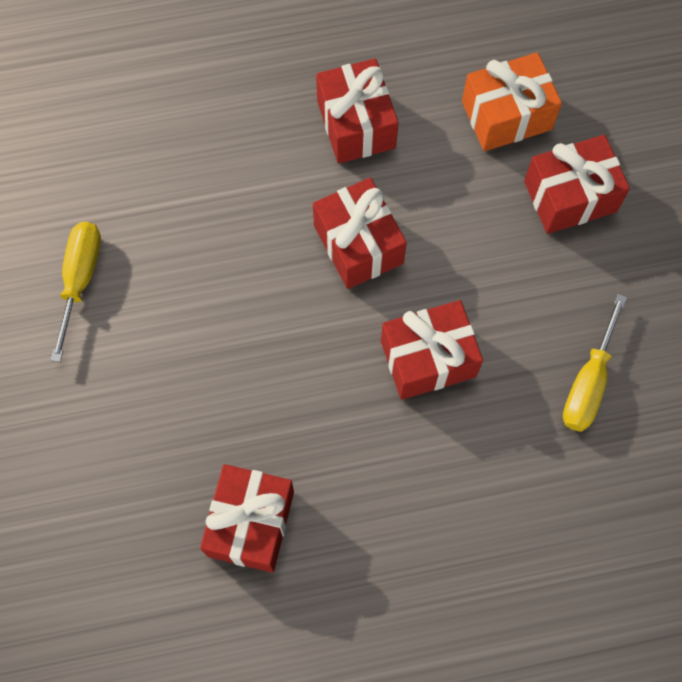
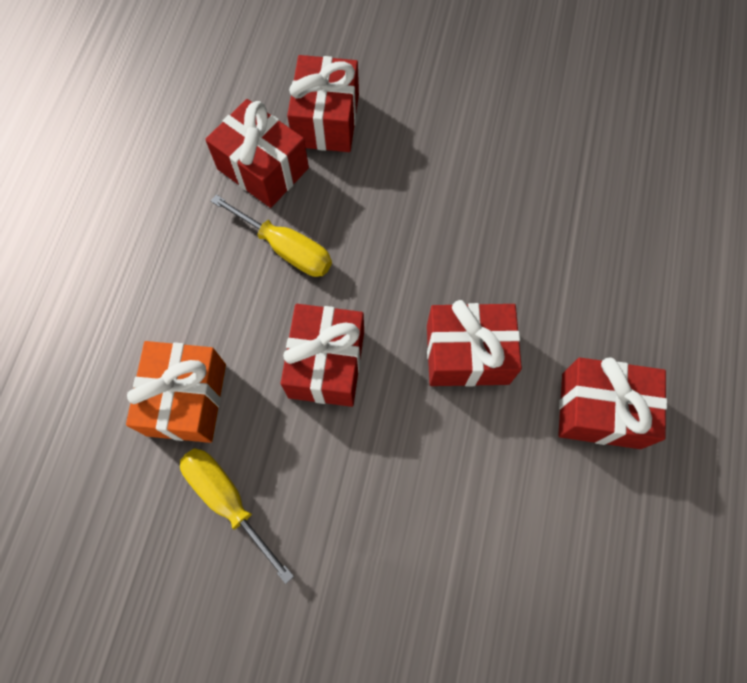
camera: 115 degrees right, 0 degrees up
yellow screwdriver [51,222,101,362] -> yellow screwdriver moved to [211,195,332,277]
orange gift [462,52,562,151] -> orange gift moved to [126,341,226,443]
red gift [524,135,630,234] -> red gift moved to [287,55,359,152]

